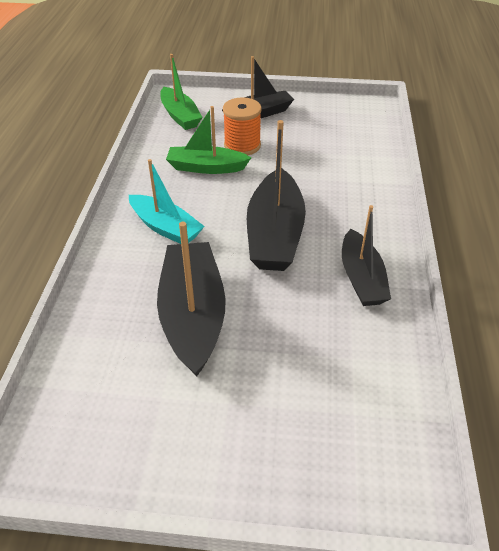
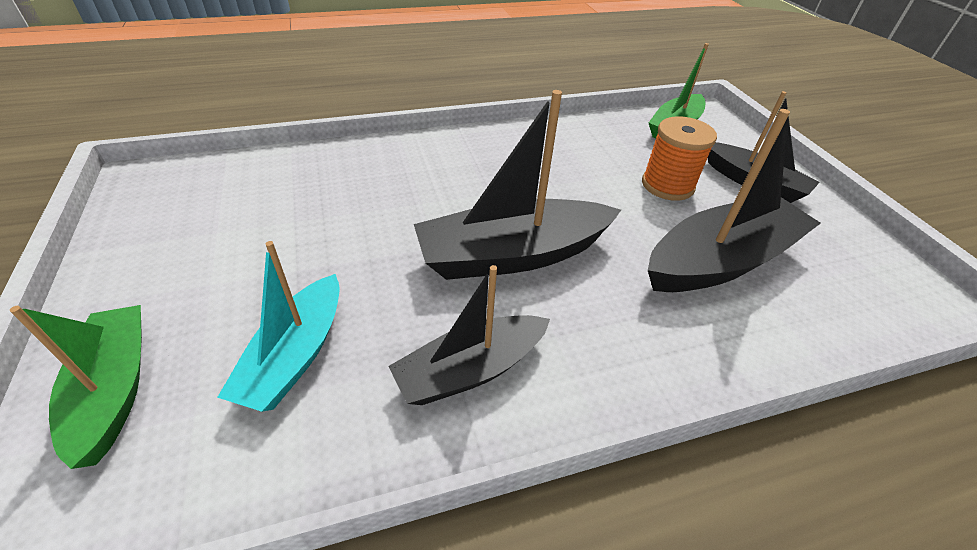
camera: 65 degrees right, 0 degrees up
turquoise boat [129,159,205,244] -> turquoise boat moved to [217,241,340,412]
black boat [157,222,226,377] -> black boat moved to [648,109,821,292]
green boat [166,106,251,174] -> green boat moved to [10,305,142,469]

